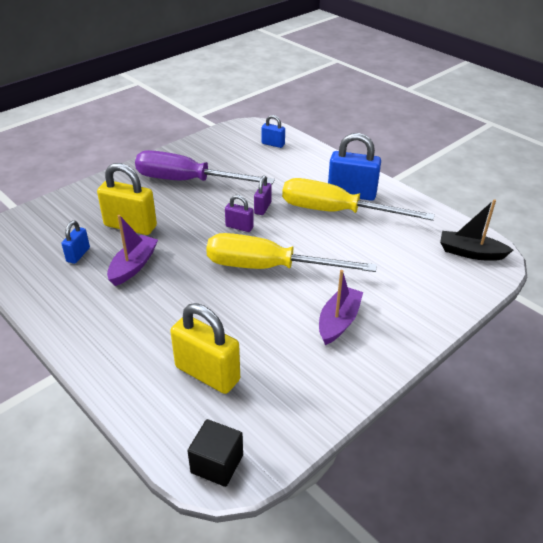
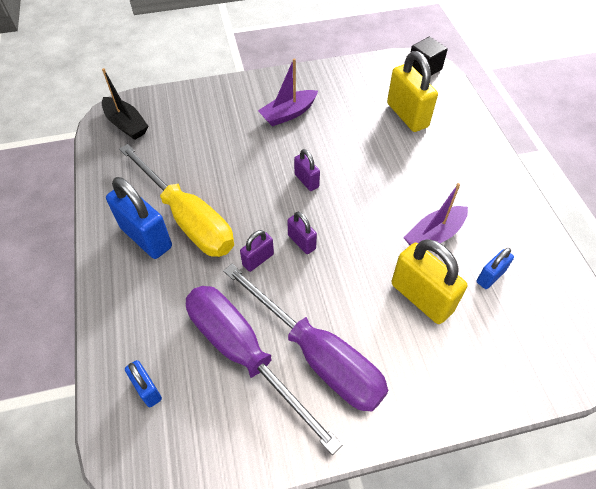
camera: 150 degrees left, 15 degrees up
yellow screwdriver [206,233,377,272] -> purple padlock [294,149,320,191]
none -> purple screwdriver [186,286,342,455]

